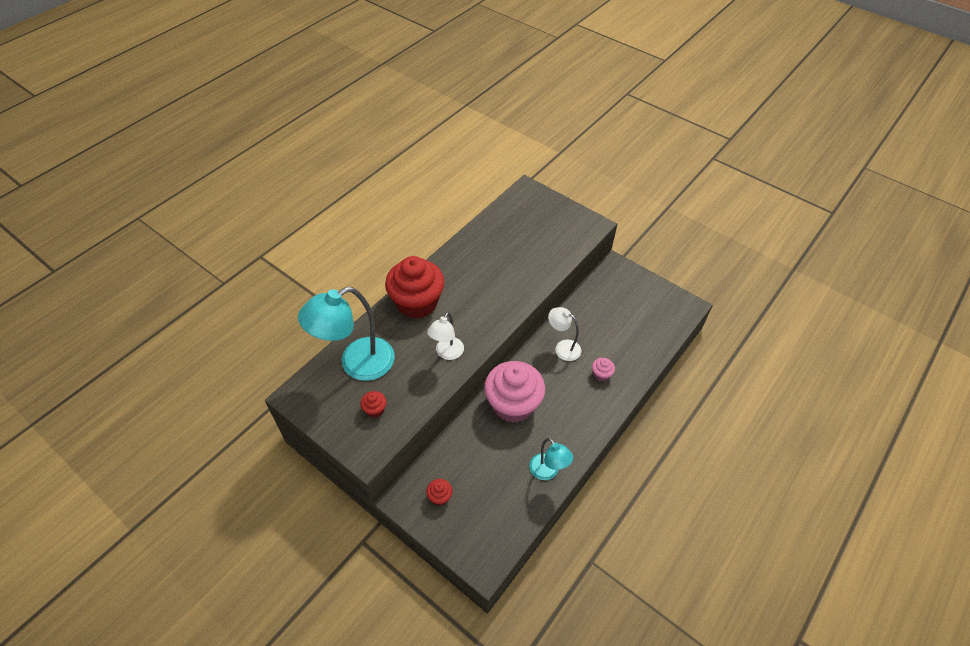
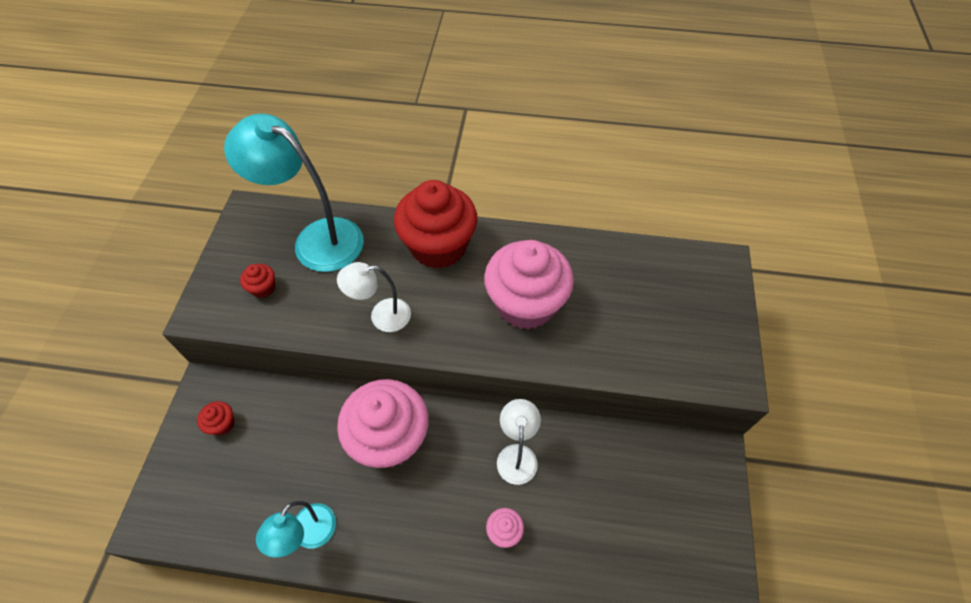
camera: 60 degrees right, 5 degrees up
none -> pink cupcake [484,240,574,330]

